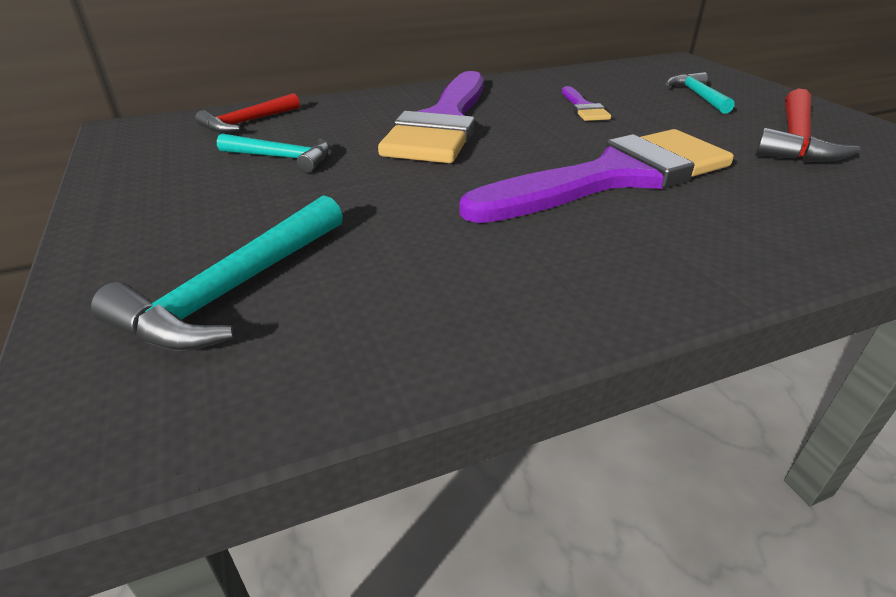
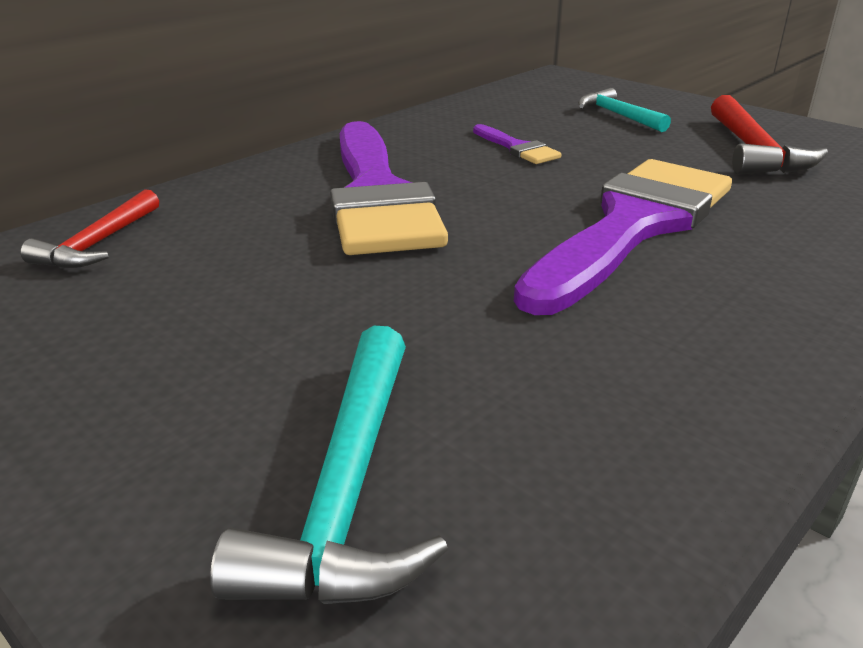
camera: 25 degrees left, 5 degrees down
turquoise hammer [217,134,330,173] -> none

